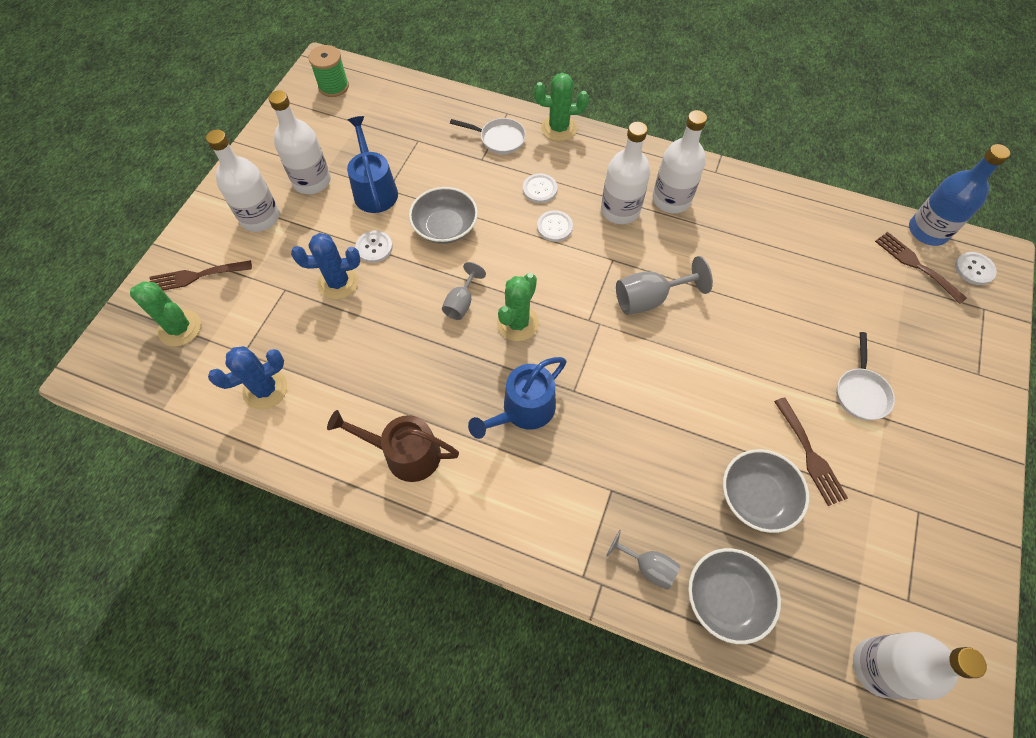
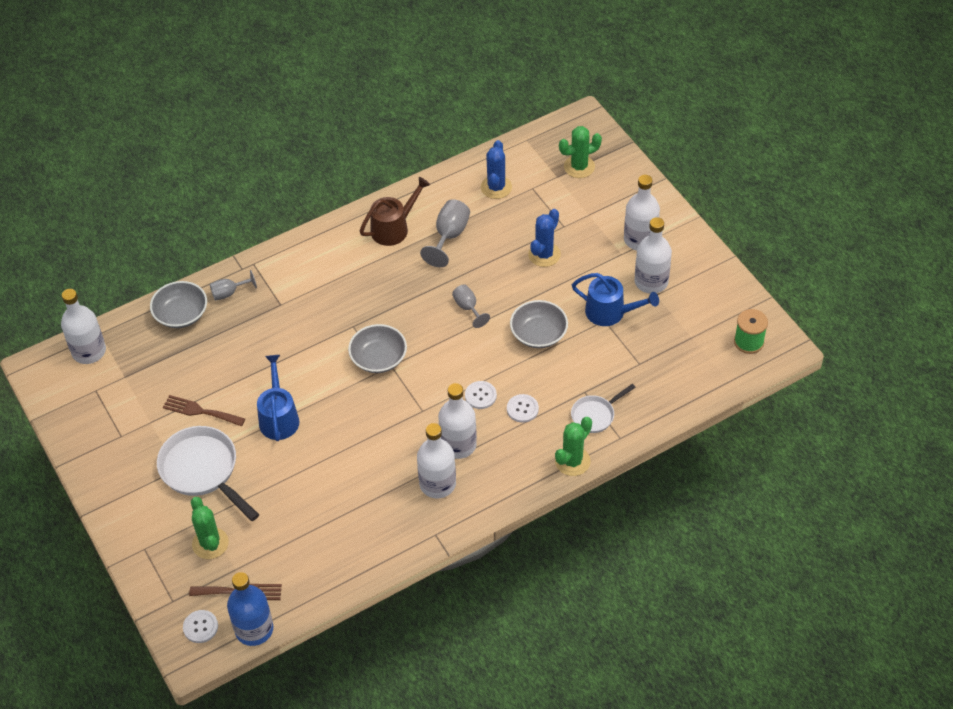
camera: 130 degrees right, 10 degrees down
brown fork [149,260,252,291] -> none
white button [355,231,393,263] -> none
blue watering can [468,357,567,439] -> blue watering can moved to [257,355,299,441]
green cactus [497,273,539,341] -> green cactus moved to [191,497,229,559]
grey goblet [616,256,713,315] -> grey goblet moved to [420,199,470,267]
grey bowl [723,449,809,533] -> grey bowl moved to [348,324,407,373]
white pan [836,332,895,420] -> white pan [157,426,259,521], size x1.80

